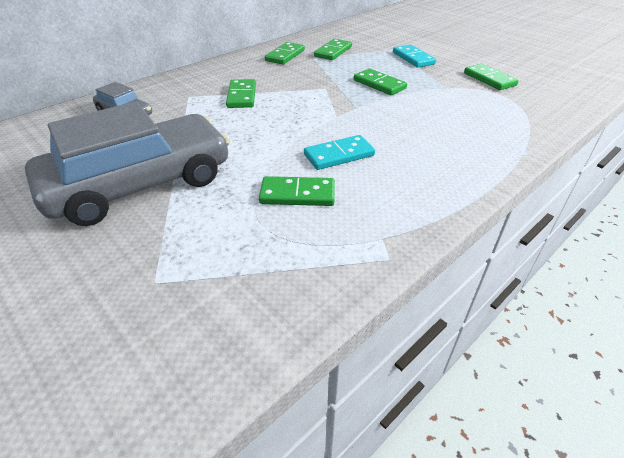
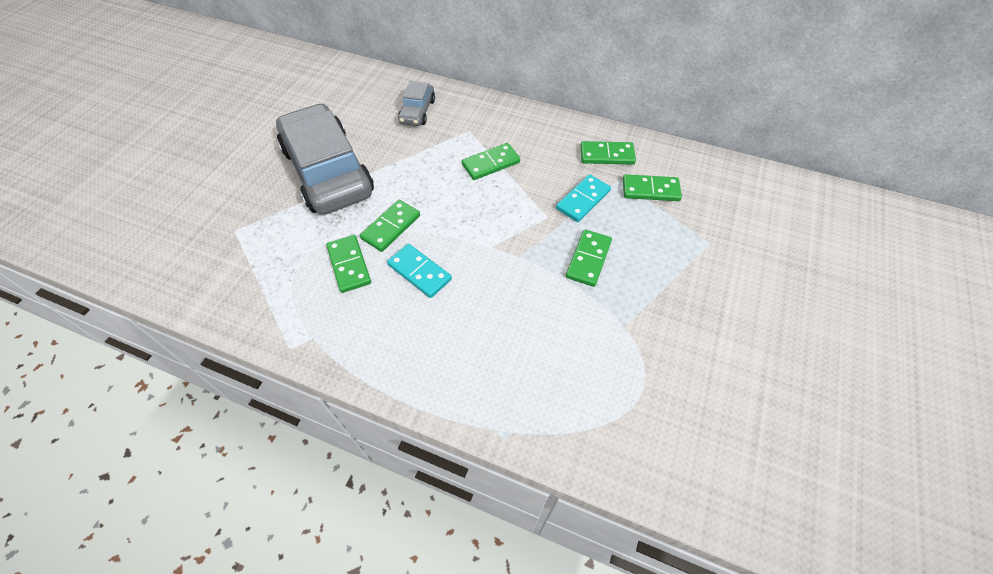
camera: 65 degrees right, 15 degrees up
grey car [25,102,230,226] -> grey car turned 150 degrees counterclockwise [276,103,374,215]
turquoise domino [393,45,436,68] -> turquoise domino moved to [556,174,611,222]
green domino [464,63,519,90] -> green domino moved to [360,200,420,252]

